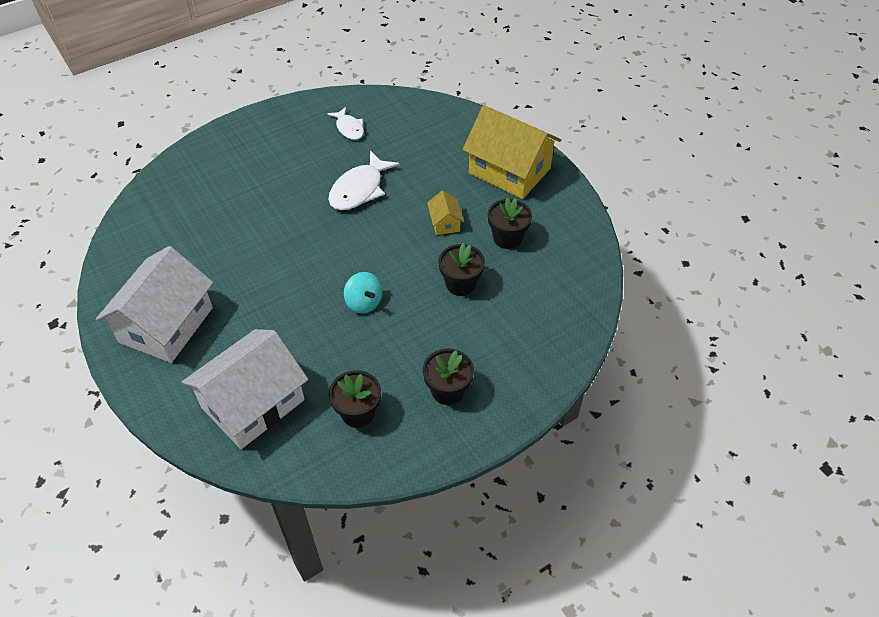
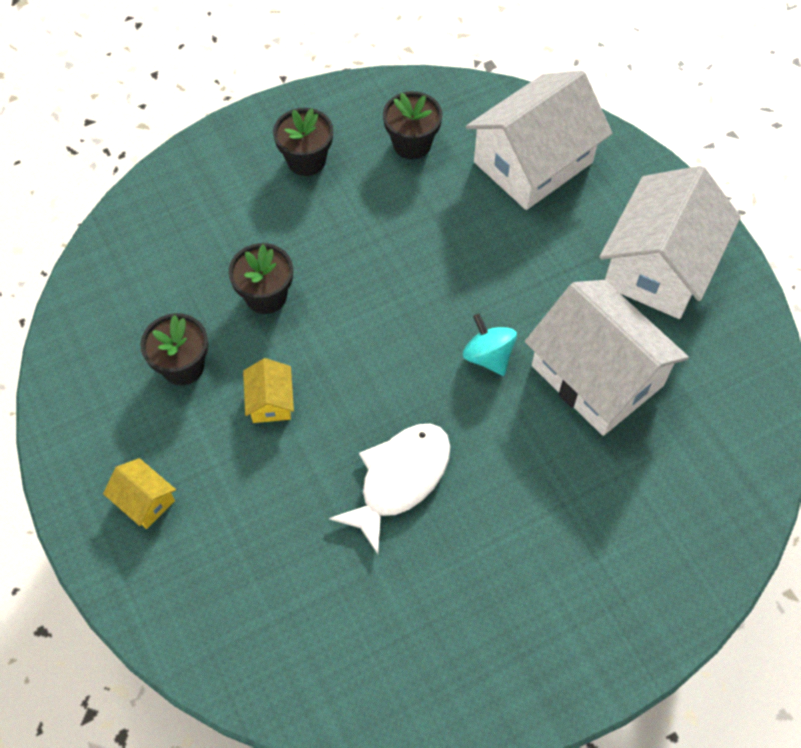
camera: 175 degrees left, 10 degrees up
white fish [328,107,364,140] -> none
turquoise spinning top [344,272,382,314] -> turquoise spinning top moved to [463,313,517,376]
yellow house [463,105,561,199] -> yellow house [103,458,176,529], size x0.43
none -> white house [525,280,689,436]

